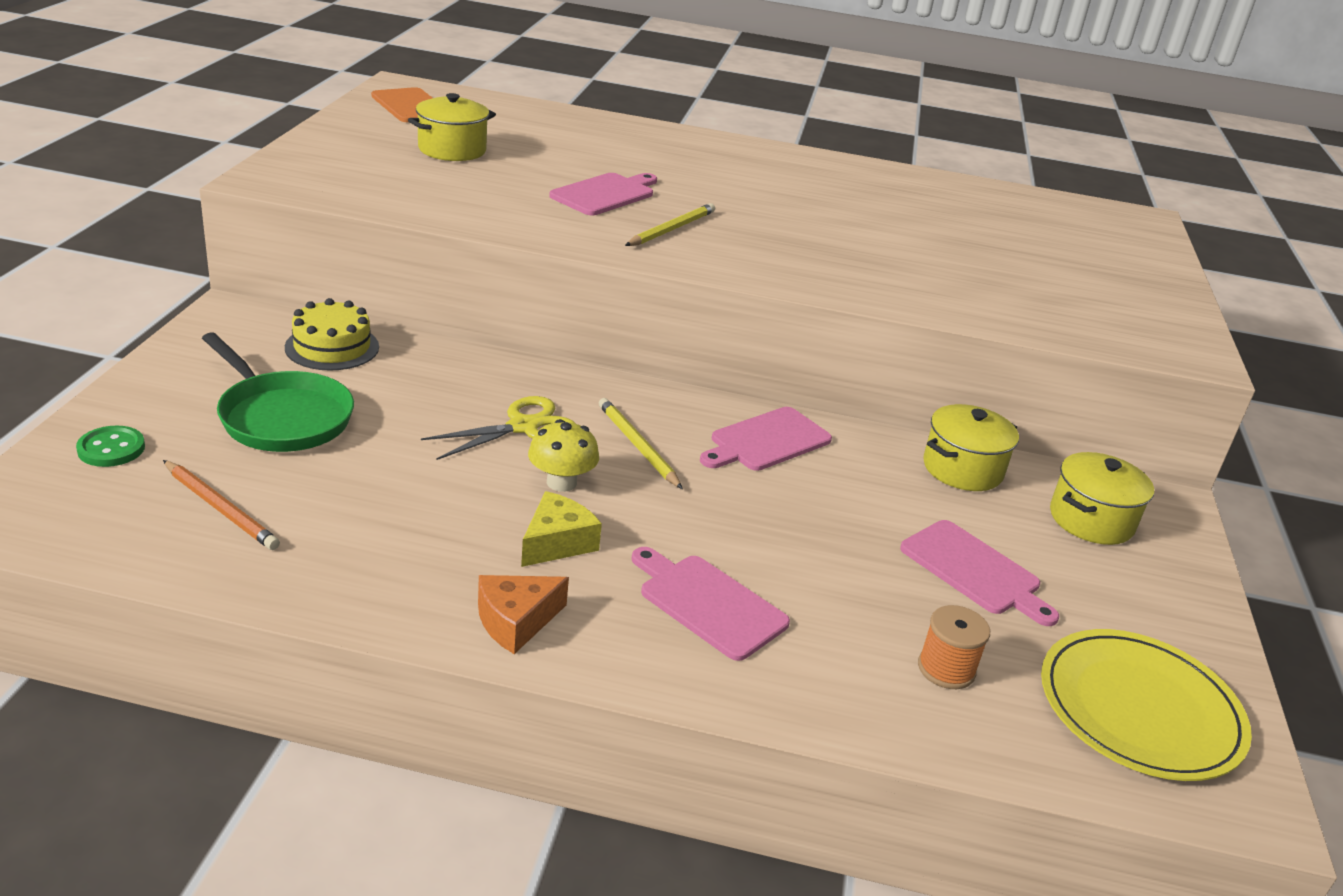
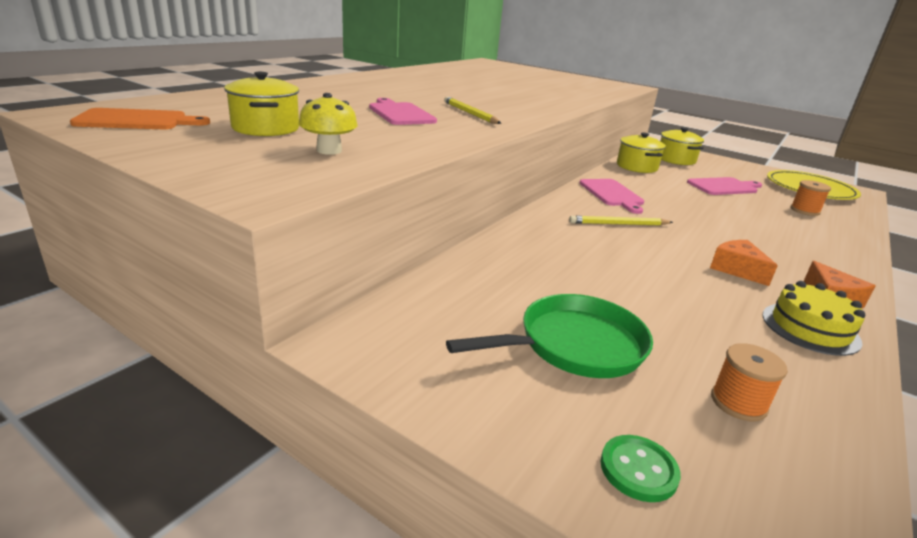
camera: 65 degrees left, 5 degrees down
orange pencil [163,460,280,550] -> orange spool [711,343,788,421]
yellow cake [285,298,379,371] -> yellow cake moved to [762,281,865,356]
yellow scissors [421,396,576,460] -> none
yellow cheese [521,491,602,567] -> orange cheese [710,240,778,286]
yellow mushroom [528,419,599,492] -> yellow mushroom moved to [299,93,358,155]
pink cutting board [631,547,790,661] -> none

